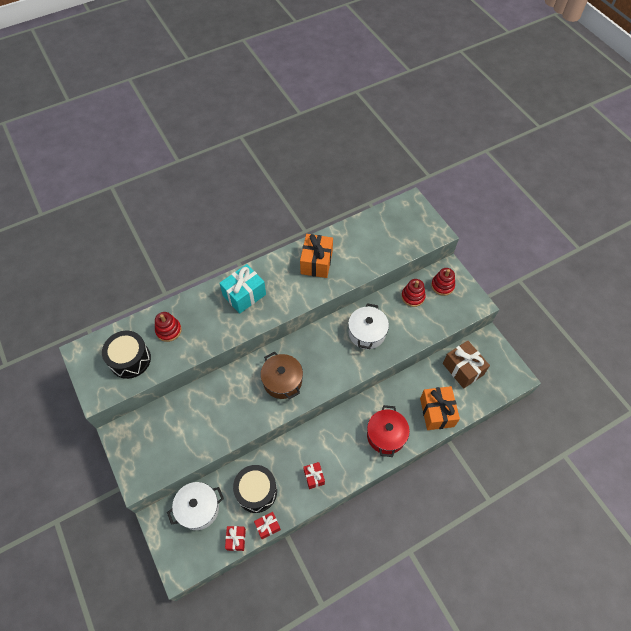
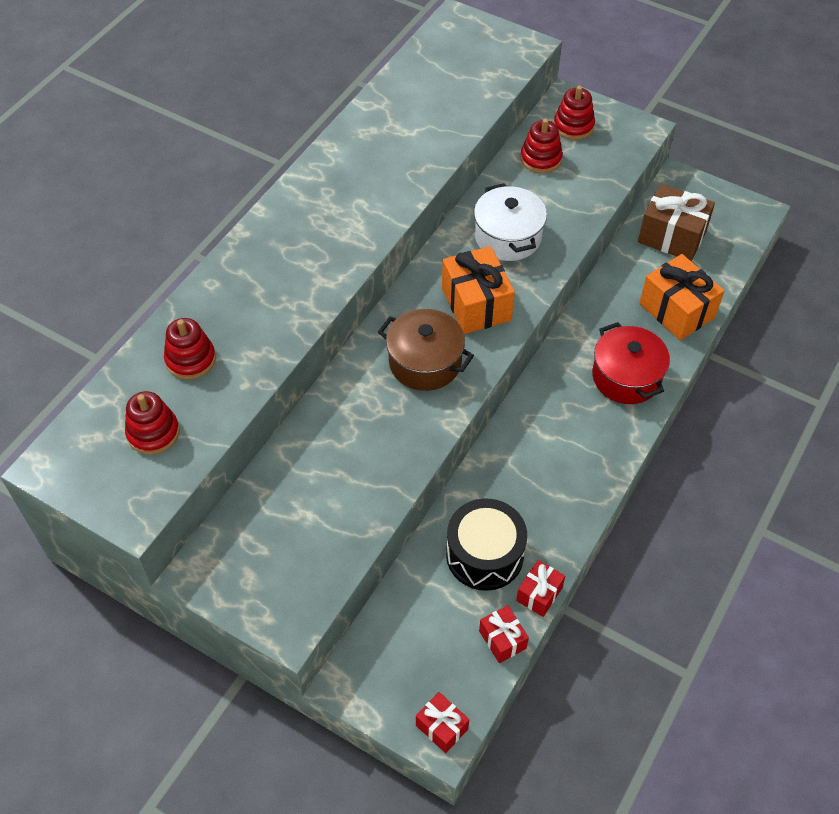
camera: 30 degrees left, 5 degrees down
black drum [102,331,151,379] -> red stacking toy [125,391,180,455]
white pot [167,482,224,530] -> none
turquoise gift [219,264,266,314] -> none
orange gift [300,234,333,278] -> orange gift moved to [442,246,515,334]
red gift [304,462,325,489] -> red gift moved to [416,692,469,753]

